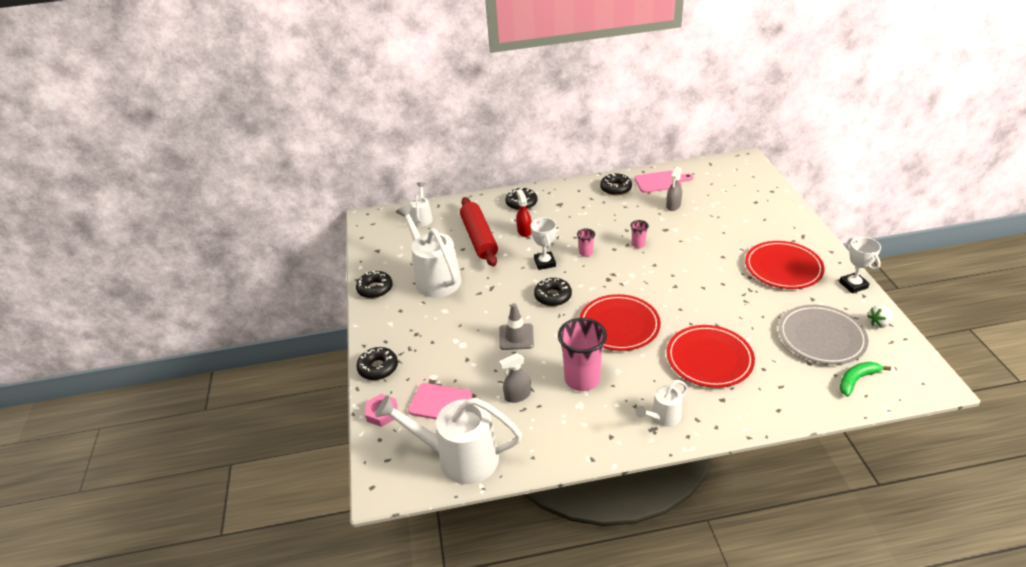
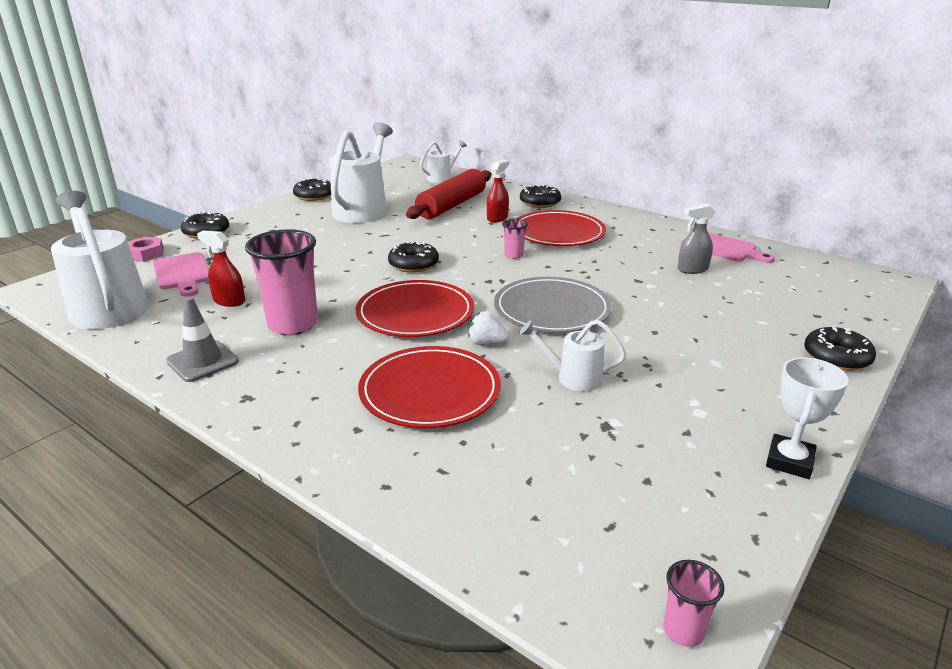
camera: 45 degrees right, 10 degrees down
grey traffic cone [499,303,534,350] -> grey traffic cone moved to [166,297,239,382]
grey spray bottle [499,353,531,403] -> red spray bottle [197,231,245,307]
white trophy [530,218,556,270] -> none
black donut [600,173,632,196] -> black donut moved to [804,326,876,371]
pink cup [630,220,649,248] -> pink cup moved to [663,560,724,647]
white watering can [635,380,688,427] -> white watering can moved to [519,320,626,392]
red plate [745,241,825,289] -> red plate moved to [517,210,606,246]
grey plate [779,305,868,364] -> grey plate moved to [494,277,612,333]
green banana [839,362,891,396] -> none
white strawberry [867,305,894,328] -> white strawberry moved to [468,311,509,345]

